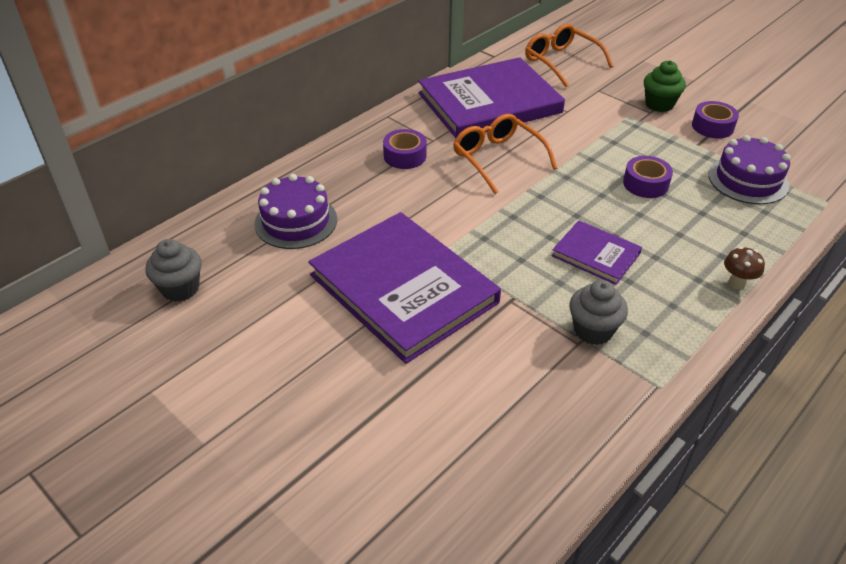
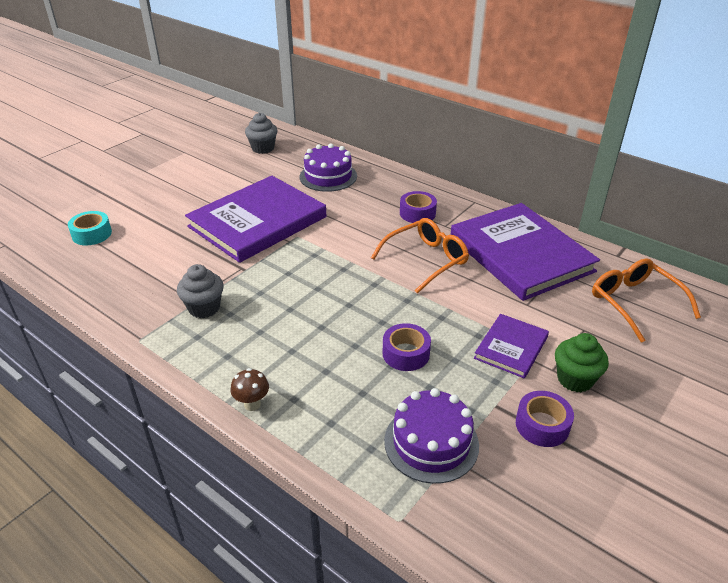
camera: 85 degrees right, 5 degrees down
orange glasses [525,24,613,87] -> orange glasses turned 75 degrees counterclockwise [592,258,701,343]
purple book [552,220,642,285] -> purple book moved to [474,314,549,378]
none -> turquoise tape [68,211,112,245]

